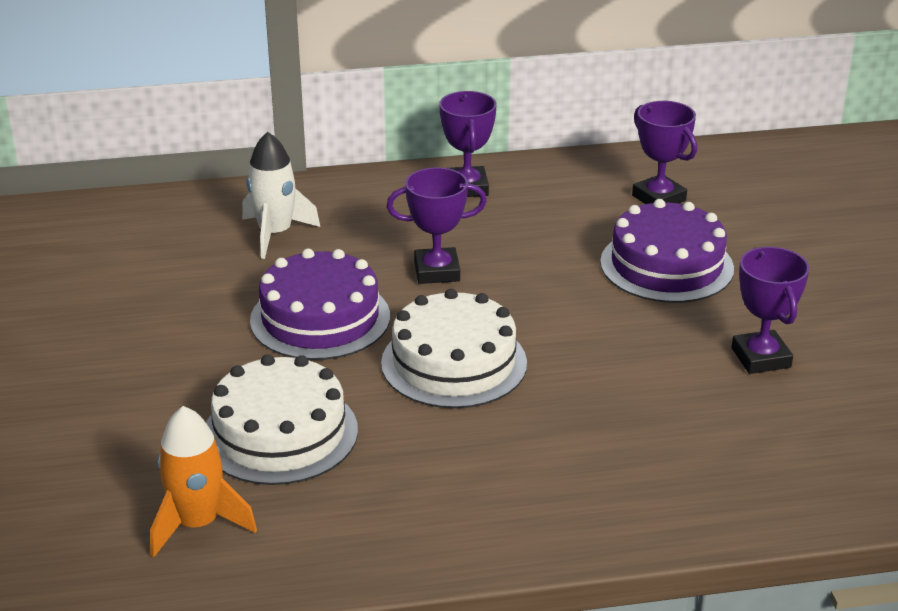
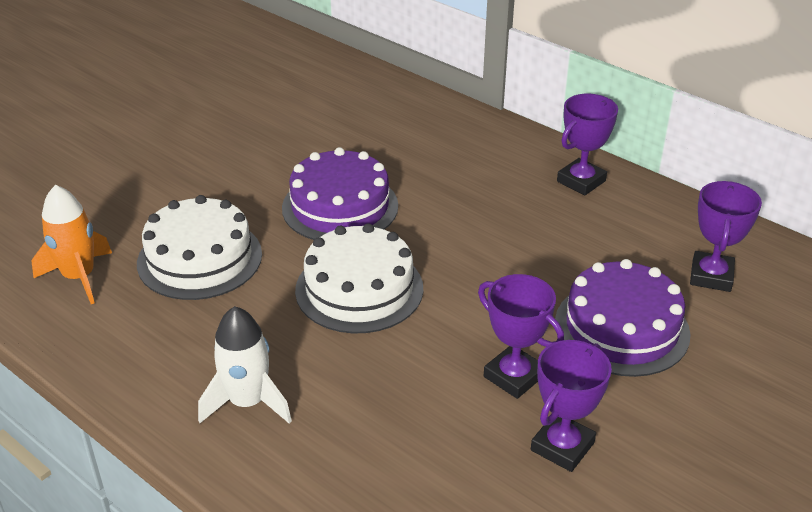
camera: 50 degrees right, 5 degrees up
white rocket [242,132,320,259] -> white rocket moved to [198,306,292,424]
purple trophy [387,167,487,284] -> purple trophy moved to [478,274,564,399]

